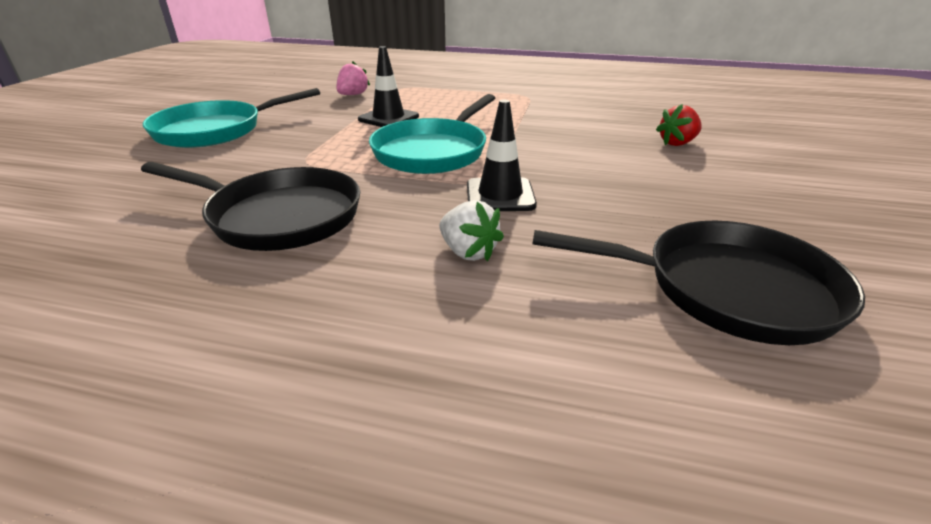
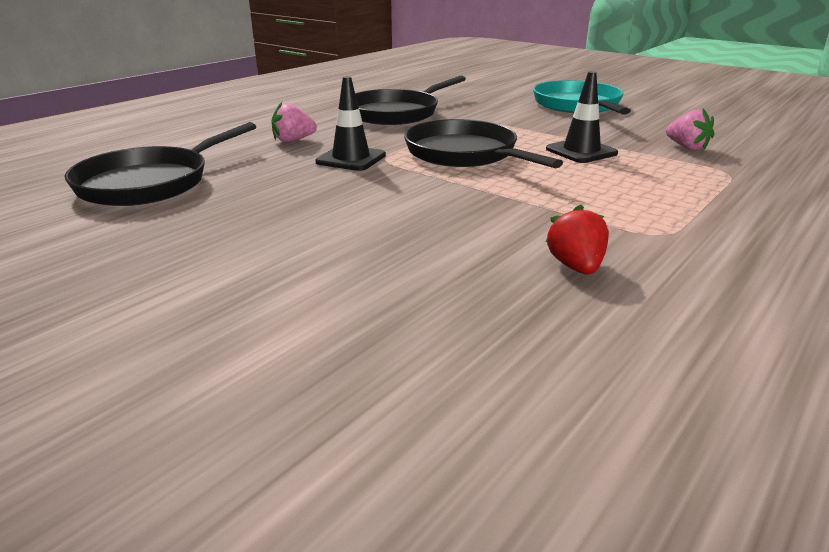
camera: 115 degrees right, 5 degrees down
turquoise pan [369,94,495,174] -> black pan [404,119,563,169]
white strawberry [439,200,504,262] -> pink strawberry [271,102,317,142]
red strawberry [656,104,702,146] -> red strawberry moved to [545,205,609,275]

